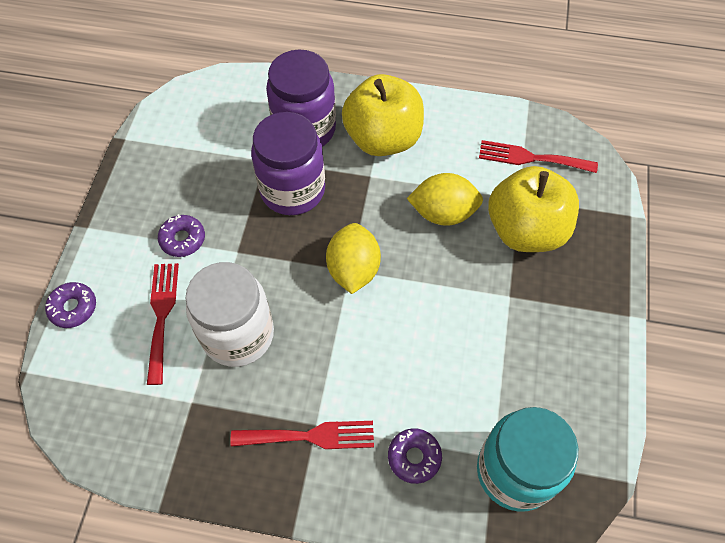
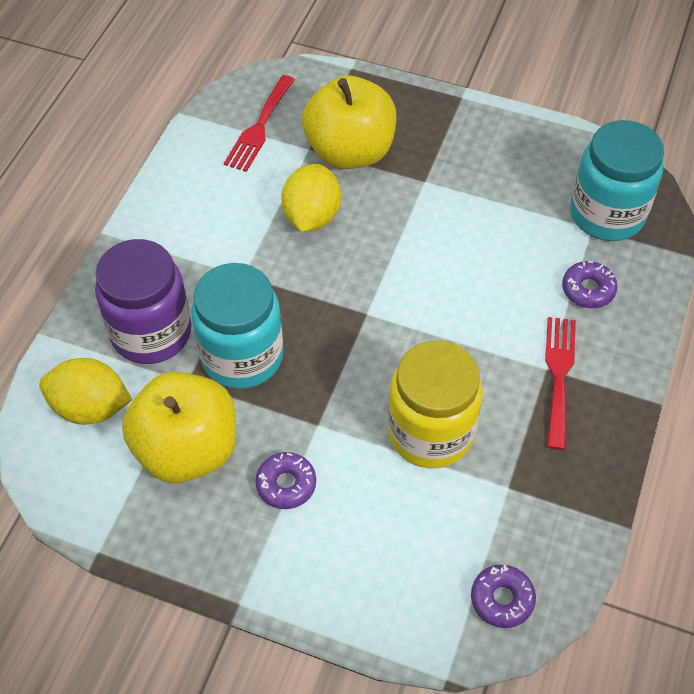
camera: 80 degrees left, 5 degrees down
purple donut [45,282,96,328] -> purple donut moved to [471,565,536,628]
red fork [147,263,179,385] -> none
white jar [186,262,274,367] -> yellow jar [388,340,483,468]
purple jar [251,112,325,215] -> turquoise jar [191,263,283,389]
yellow lemon [326,223,381,294] -> yellow lemon moved to [39,358,132,425]
yellow apple [342,74,424,156] -> yellow apple moved to [122,372,236,483]

